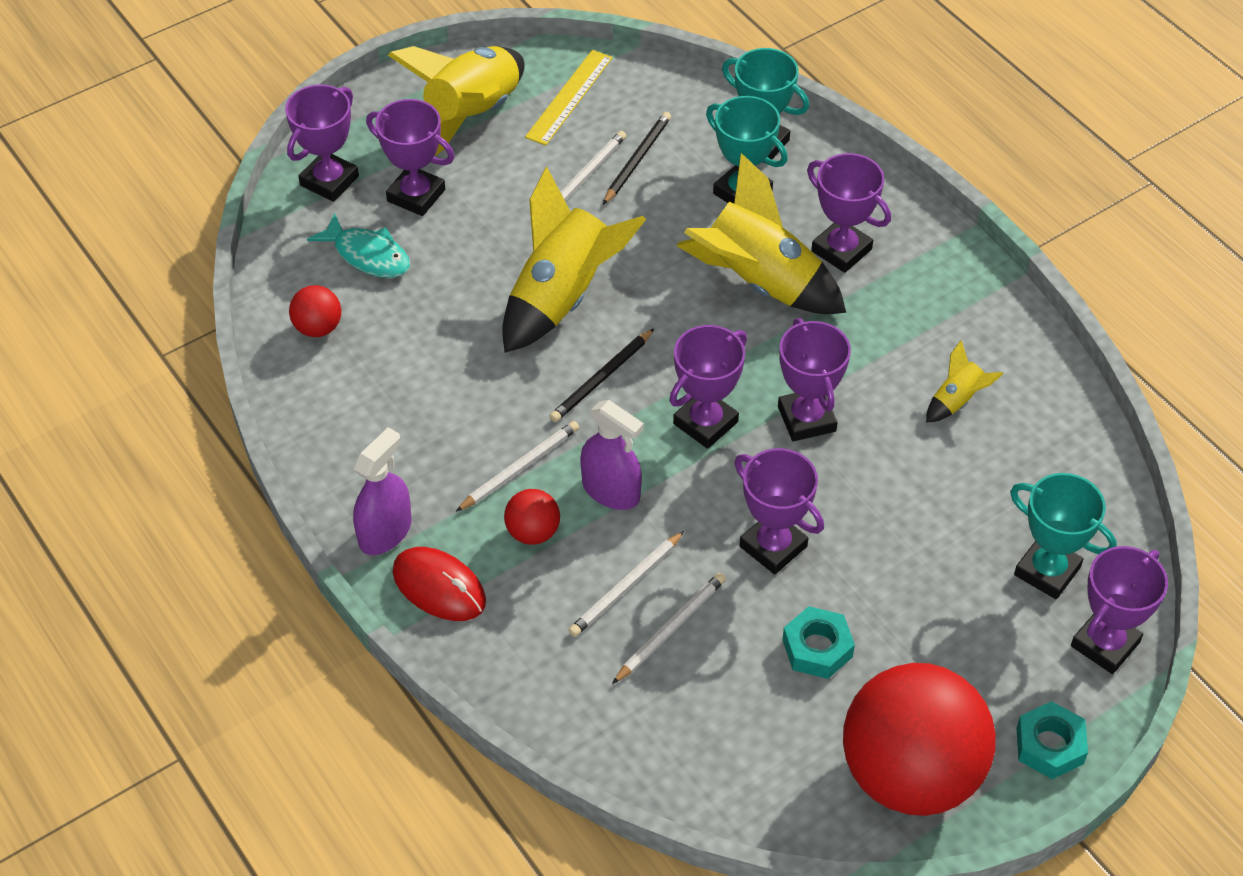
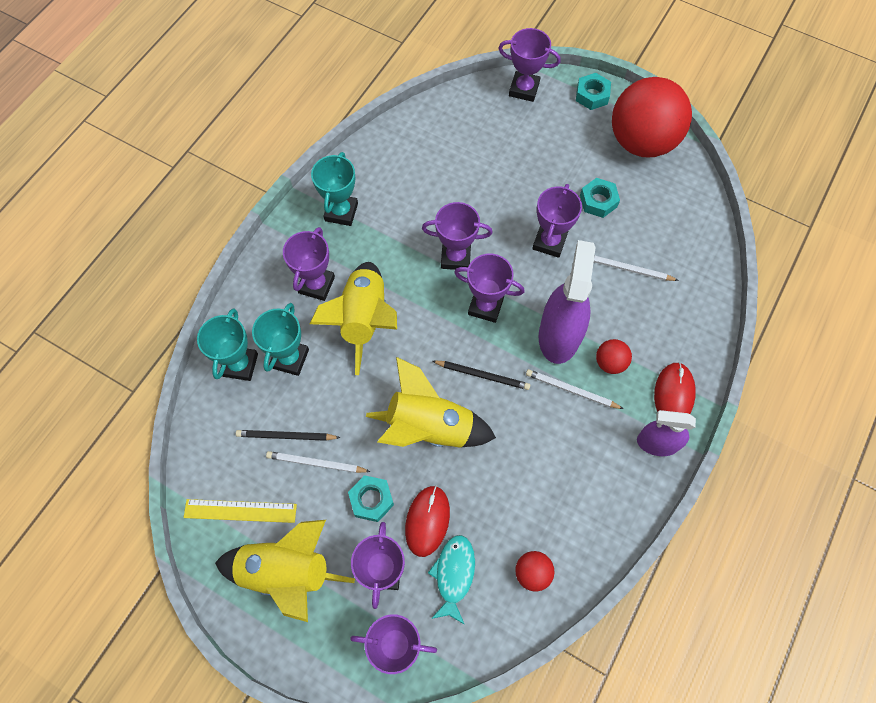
camera: 115 degrees left, 15 degrees up
white pencil [569,531,684,637] -> none
purple spray bottle [580,400,644,510] -> purple spray bottle [539,240,596,364], size x1.61
purple trophy [778,318,851,441] -> purple trophy turned 45 degrees clockwise [422,202,493,270]
yellow rocket [926,340,1004,423] -> none
turquoise trophy [1010,473,1117,599] -> turquoise trophy moved to [311,152,358,226]
none -> turquoise nut [348,475,394,522]
none -> red mouse [405,485,450,557]

